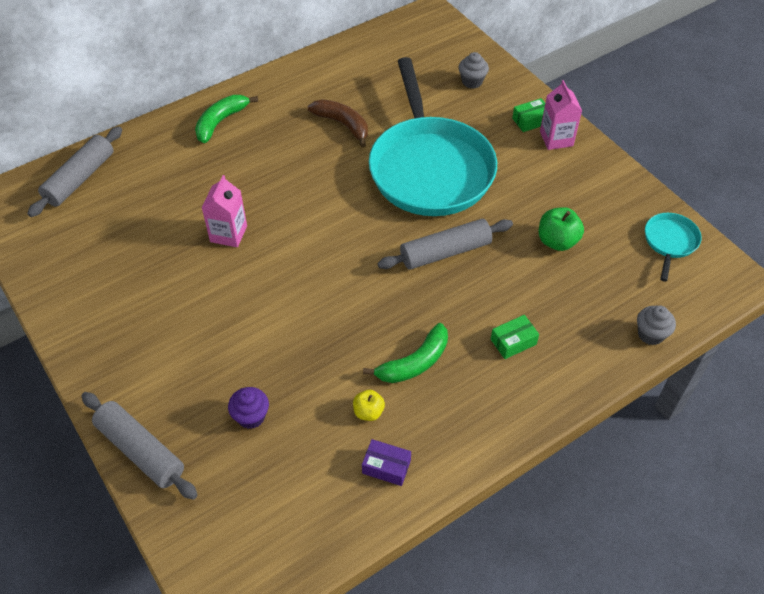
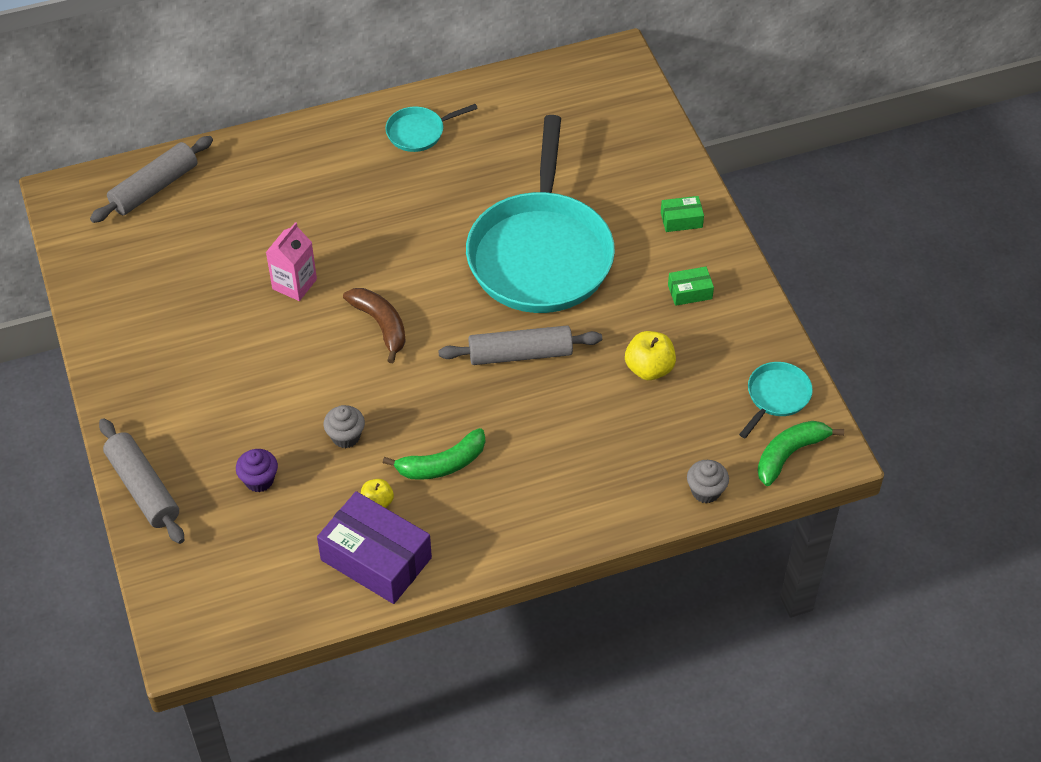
camera: 15 degrees right, 0 degrees up
green banana [195,95,258,143] -> green banana moved to [757,421,844,486]
brown banana [308,99,368,147] -> brown banana moved to [343,288,406,363]
purple box [362,439,411,486] -> purple box [317,491,432,604], size x2.12
grey cupcake [458,52,489,89] -> grey cupcake moved to [324,405,365,448]
green box [491,315,539,359] -> green box moved to [668,267,714,306]
green apple [539,207,584,251] -> yellow apple [625,331,676,380]
pink carton [540,80,582,150] -> none
none -> turquoise pan [385,104,478,152]

